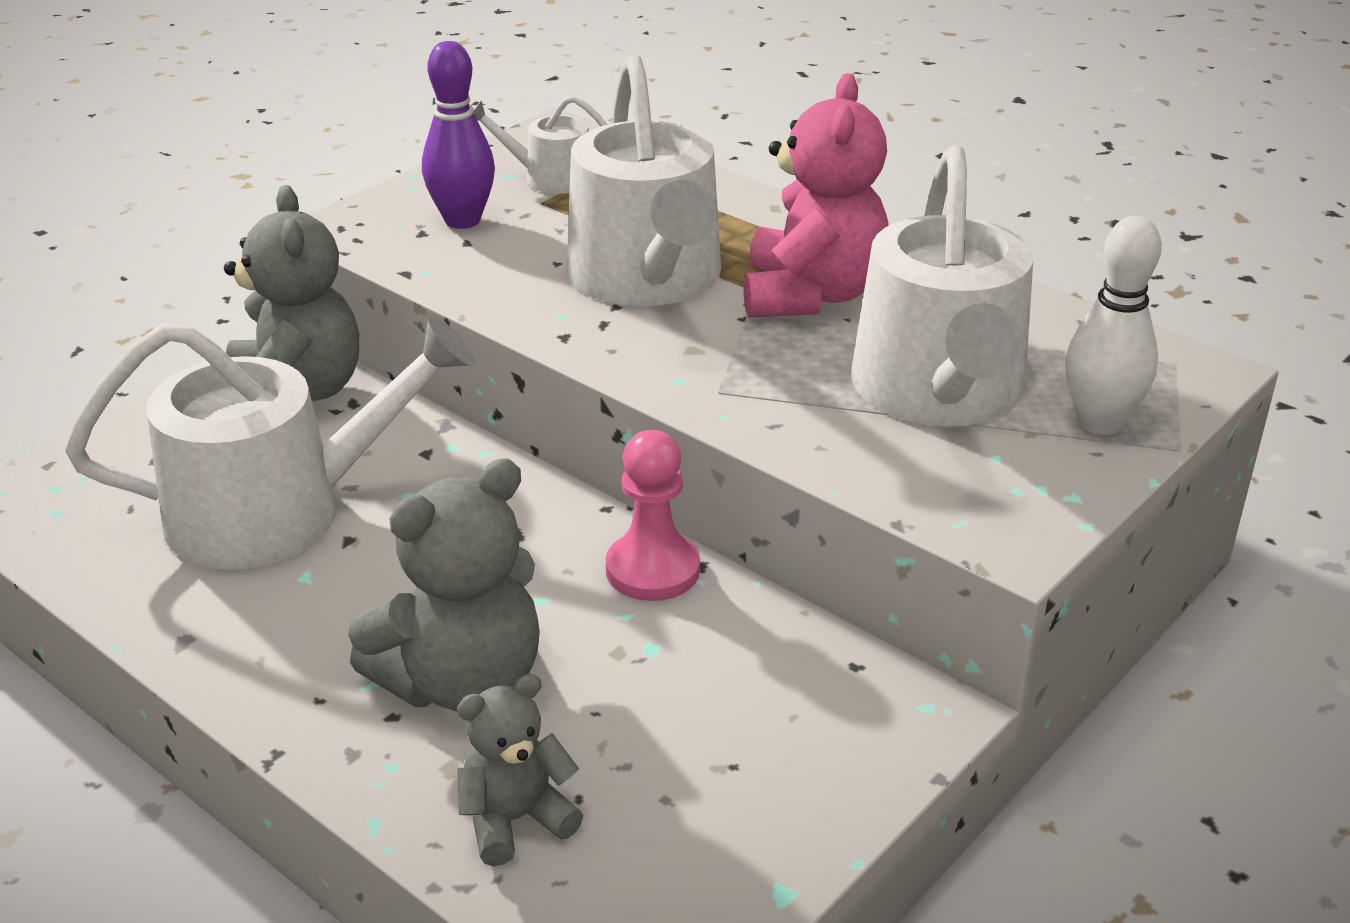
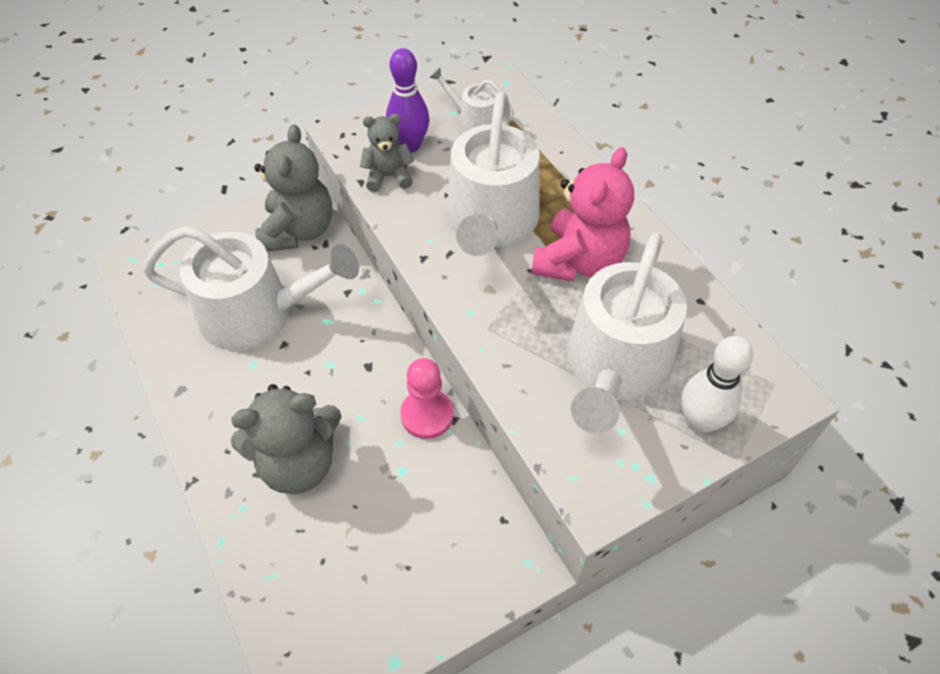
camera: 20 degrees right, 20 degrees up
grey teddy bear [457,674,583,866] -> grey teddy bear moved to [360,114,414,192]

